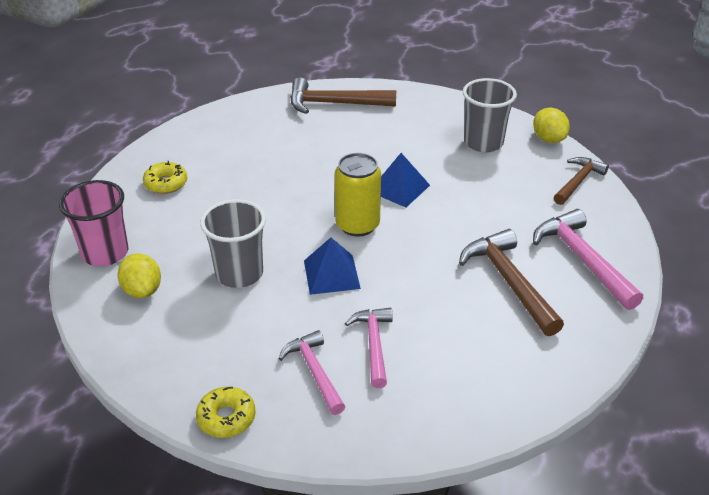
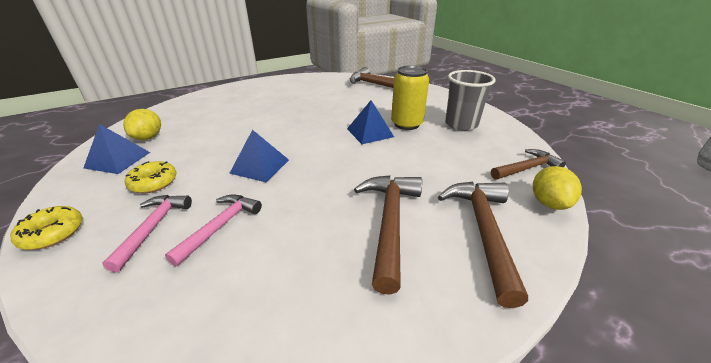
camera: 30 degrees right, 5 degrees down
pink cup [59,180,129,266] -> none
yellow donut [143,161,187,194] -> yellow donut moved to [125,161,176,193]
grey cup [200,199,266,288] -> none
yellow can [335,153,381,237] -> yellow can moved to [391,65,429,130]
yellow lemon [533,108,570,143] -> yellow lemon moved to [533,166,582,210]
pink hammer [533,209,643,310] -> brown hammer [438,182,528,308]
none -> blue pyramid [83,124,151,174]

